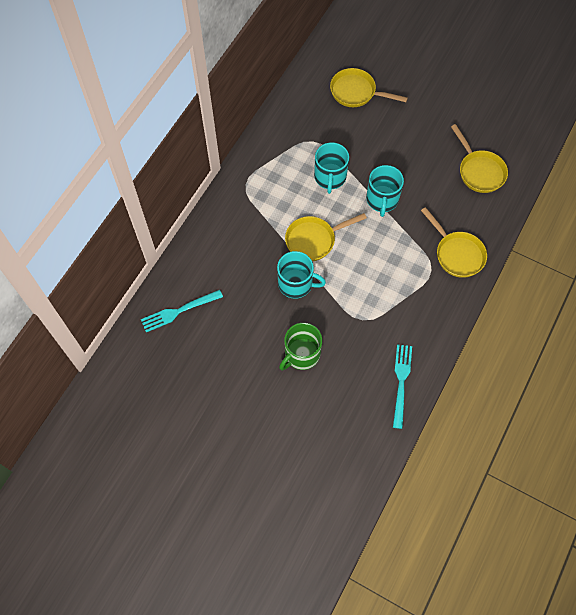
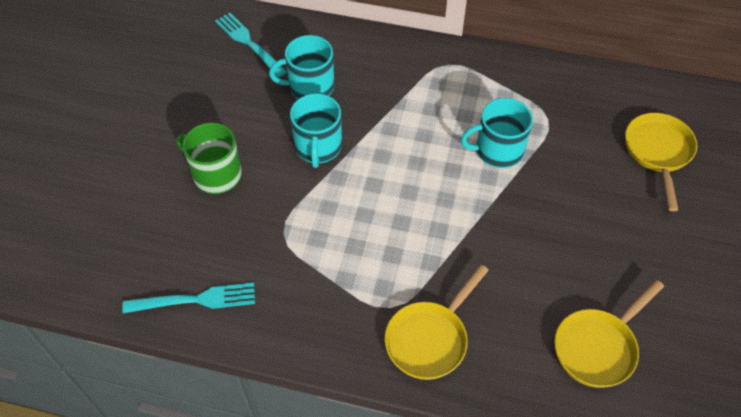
camera: 75 degrees right, 10 degrees down
yellow pan [285,213,367,261] -> none
turquoise mug [366,165,404,217] -> turquoise mug moved to [269,35,334,99]

